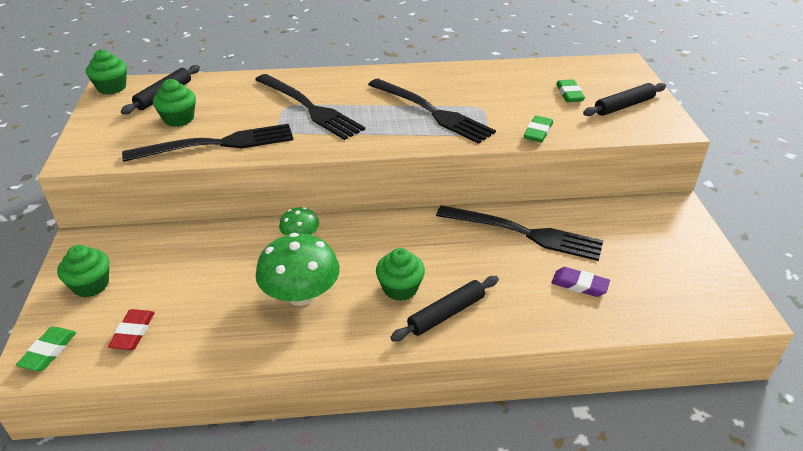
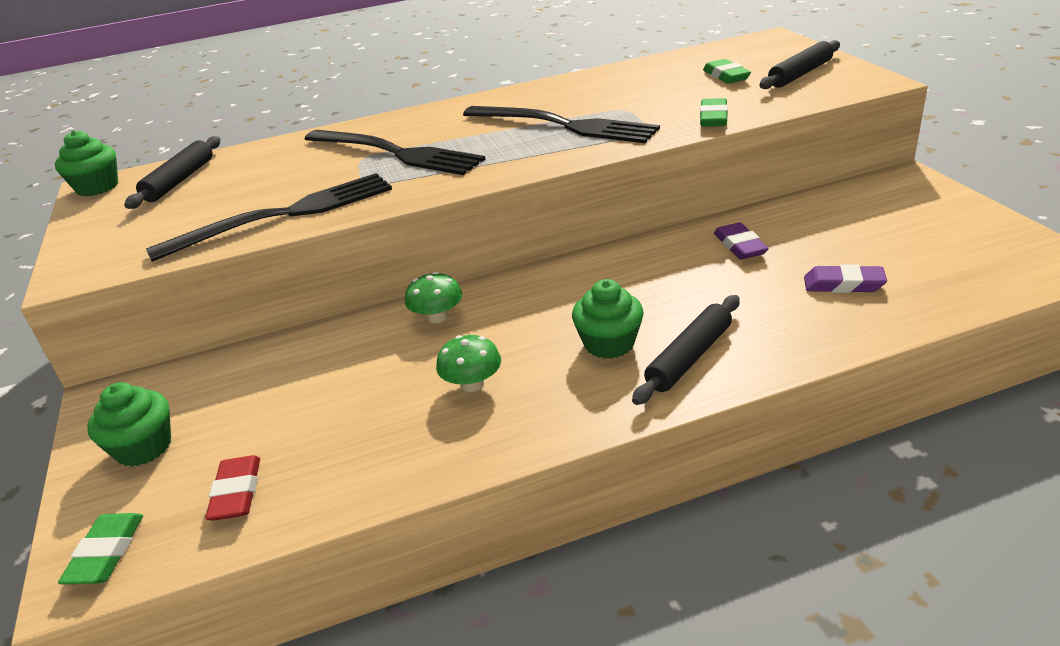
camera: 10 degrees left, 5 degrees down
green cupcake [153,79,196,127] -> none
green mushroom [256,233,340,306] -> green mushroom [436,335,501,392], size x0.53
black fork [436,205,603,261] -> purple eraser [714,222,769,260]

